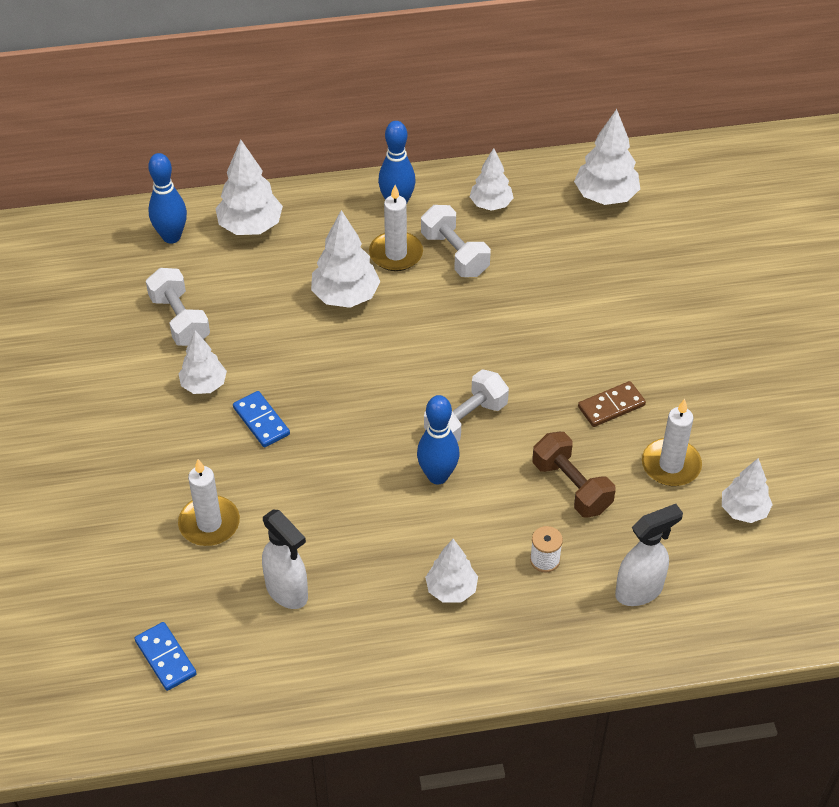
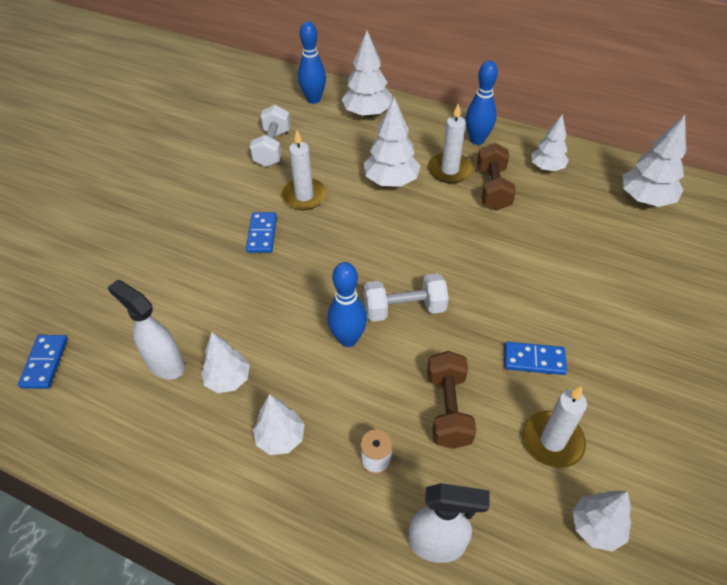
camera: 35 degrees right, 0 degrees up
white tree [178,330,227,394] -> white tree moved to [201,332,250,393]
white candle [178,459,240,546] -> white candle moved to [281,130,327,210]
white spray bottle [262,510,308,609] -> white spray bottle turned 135 degrees clockwise [107,280,185,380]
white dumbbell [421,205,491,277] -> brown dumbbell [477,143,516,210]
brown domino [578,381,646,427] -> blue domino [504,342,567,375]

